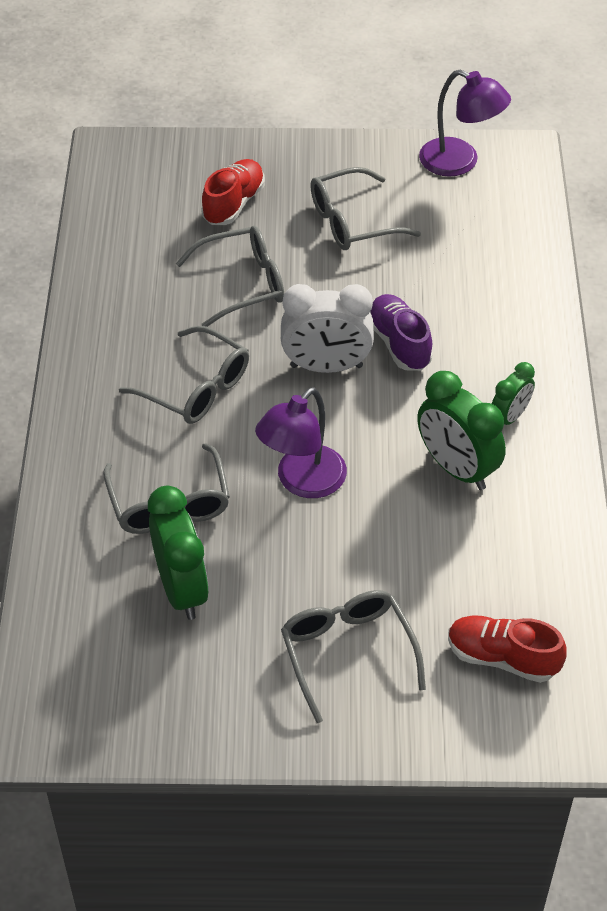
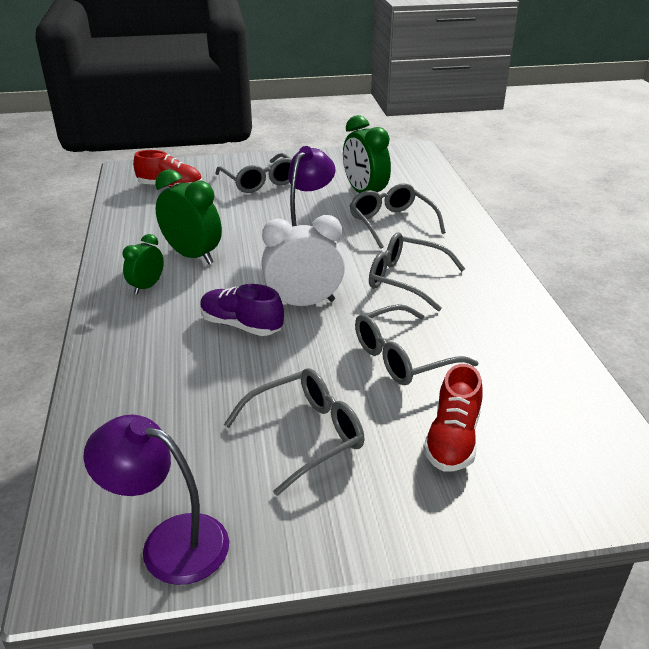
camera: 170 degrees right, 15 degrees down
purple shoe [370,294,433,371] -> purple shoe turned 150 degrees clockwise [200,284,284,336]

